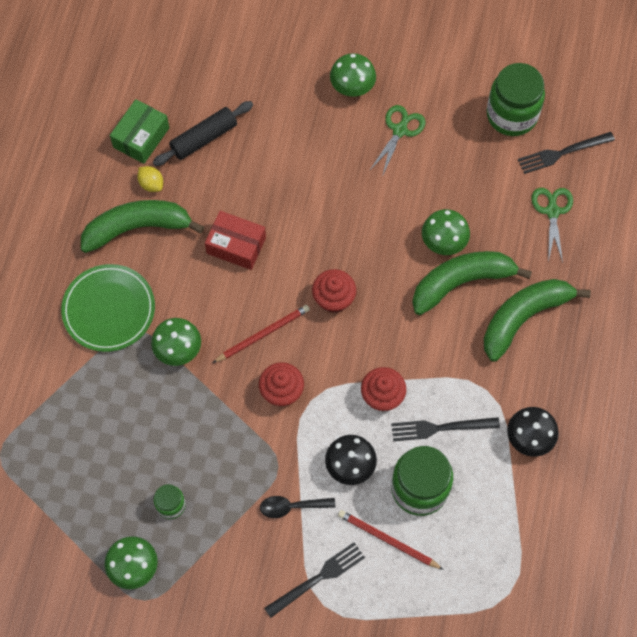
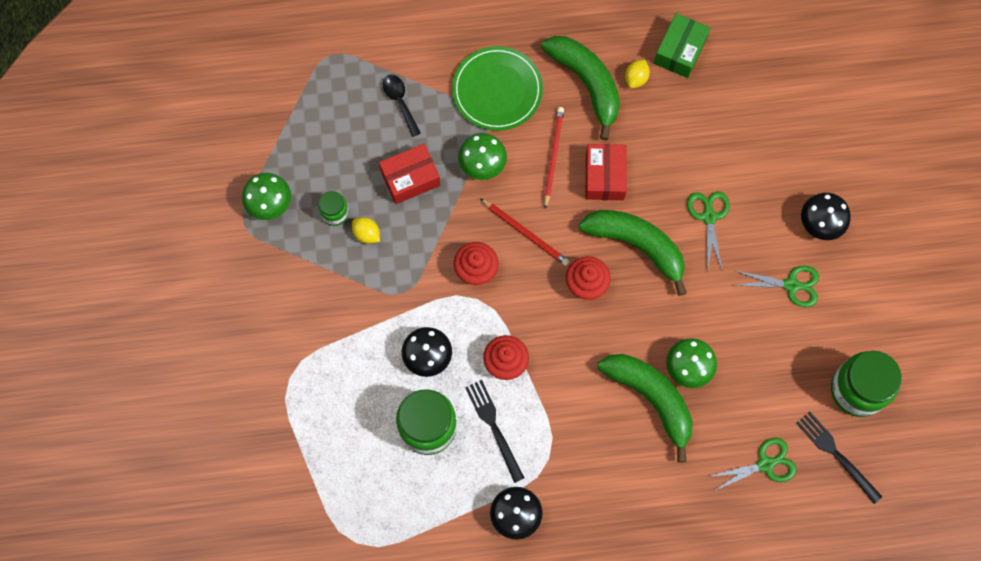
camera: 70 degrees right, 5 degrees up
green box [110,99,169,164] -> green box turned 75 degrees counterclockwise [654,13,710,78]
black rolling pin [153,101,253,166] -> none
black spoon [260,496,335,518] -> black spoon moved to [383,75,421,137]
black fork [264,542,365,618] -> none
green mushroom [330,53,376,97] -> black mushroom [801,193,851,240]
red pencil [338,510,444,570] -> red pencil moved to [544,107,564,209]
green banana [484,279,591,362] -> green banana moved to [579,210,687,296]
none -> yellow lemon [352,217,380,244]
none -> red box [379,144,441,204]
none -> green scissors [687,191,730,272]

